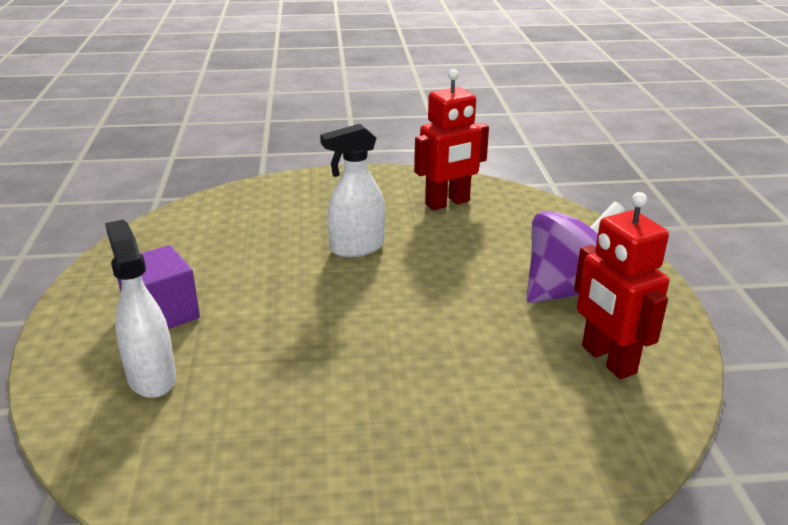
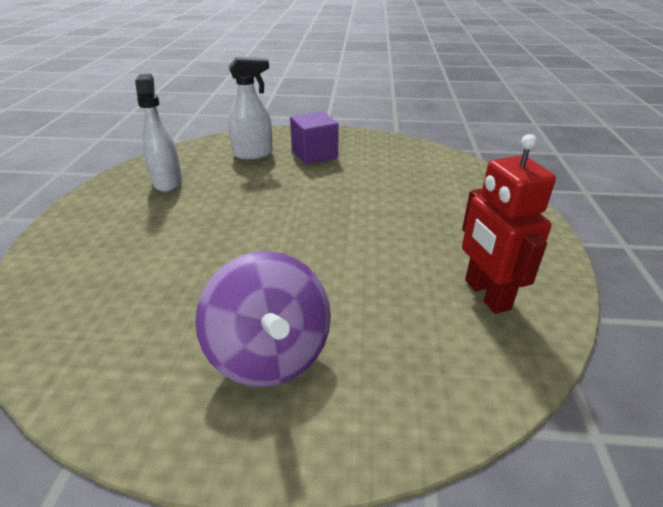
camera: 100 degrees right, 5 degrees up
white spray bottle [320,124,385,257] -> white spray bottle moved to [135,74,182,192]
red robot [574,192,669,379] -> none

